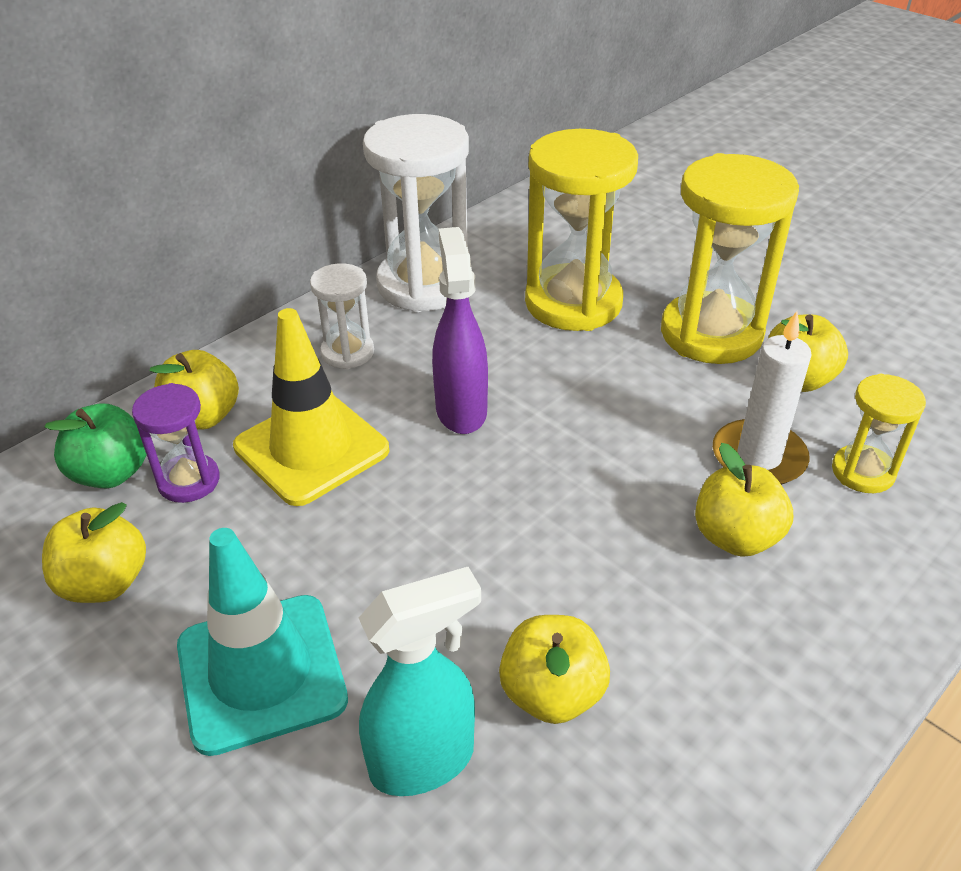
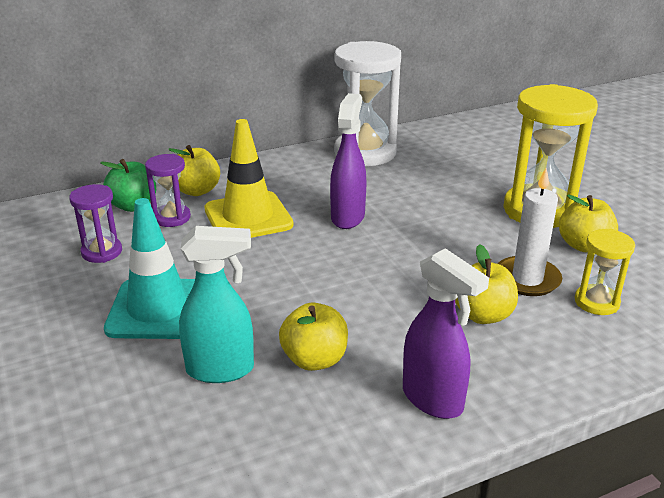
camera: 20 degrees right, 10 degrees down
yellow apple [42,502,146,603] -> purple hourglass [69,184,122,263]
white hourglass [310,263,374,369] -> none
yellow hourglass [525,129,638,331] -> none
none -> purple spray bottle [403,248,489,419]

